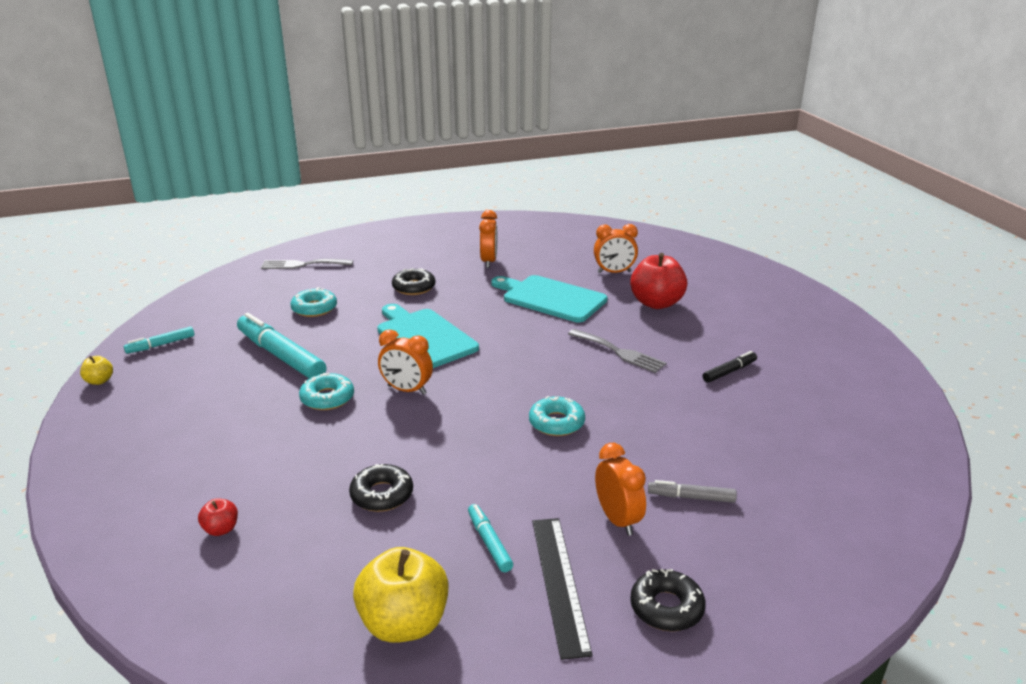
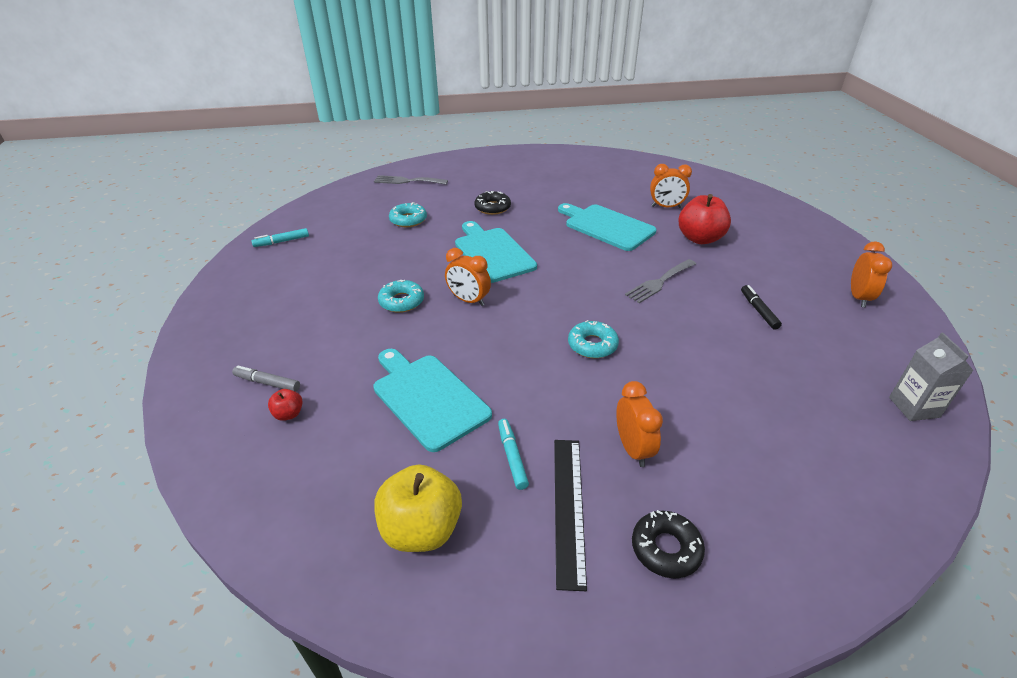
camera: 10 degrees right, 10 degrees up
yellow apple [80,356,113,385] -> none
turquoise marker [237,313,326,379] -> none
black donut [349,464,413,512] -> turquoise cutting board [373,349,492,452]
orange clock [479,210,497,268] -> orange clock moved to [851,241,892,307]
grey fork [568,329,667,373] -> grey fork turned 90 degrees clockwise [625,259,696,303]
grey marker [648,480,737,503] -> grey marker moved to [232,366,300,392]
black marker [703,351,757,383] -> black marker turned 75 degrees counterclockwise [741,285,782,330]
none -> grey carton [889,333,974,421]

